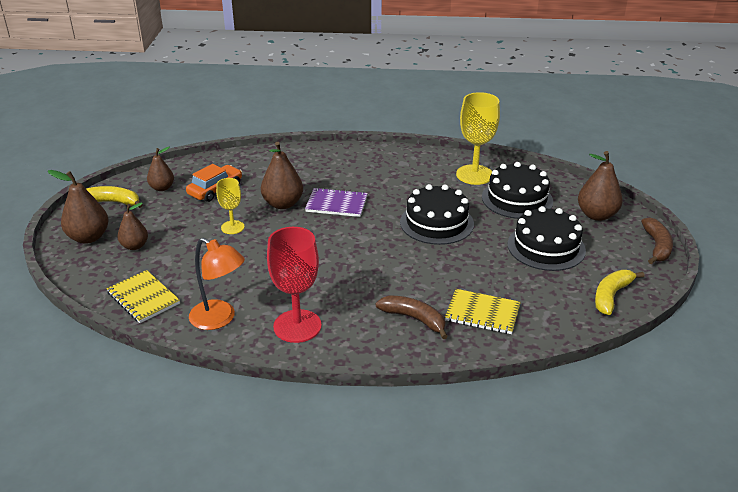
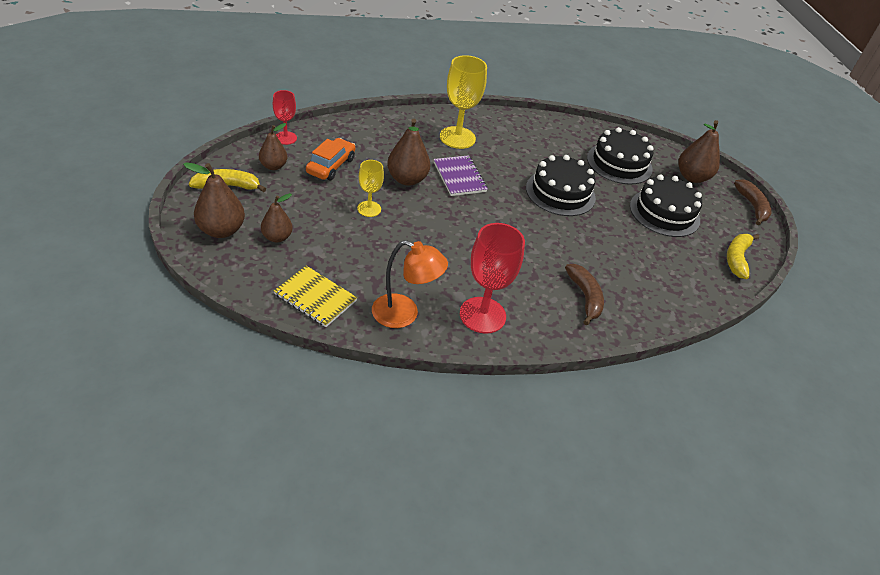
camera: 20 degrees left, 10 degrees up
purple notebook [305,188,368,217] -> purple notebook turned 75 degrees clockwise [434,155,488,196]
brown banana [375,295,448,339] -> brown banana turned 60 degrees clockwise [565,264,604,325]
yellow notebook [445,289,521,334] -> none
yellow goblet [456,92,500,185] -> yellow goblet moved to [440,55,487,149]
none -> red goblet [273,90,297,145]

